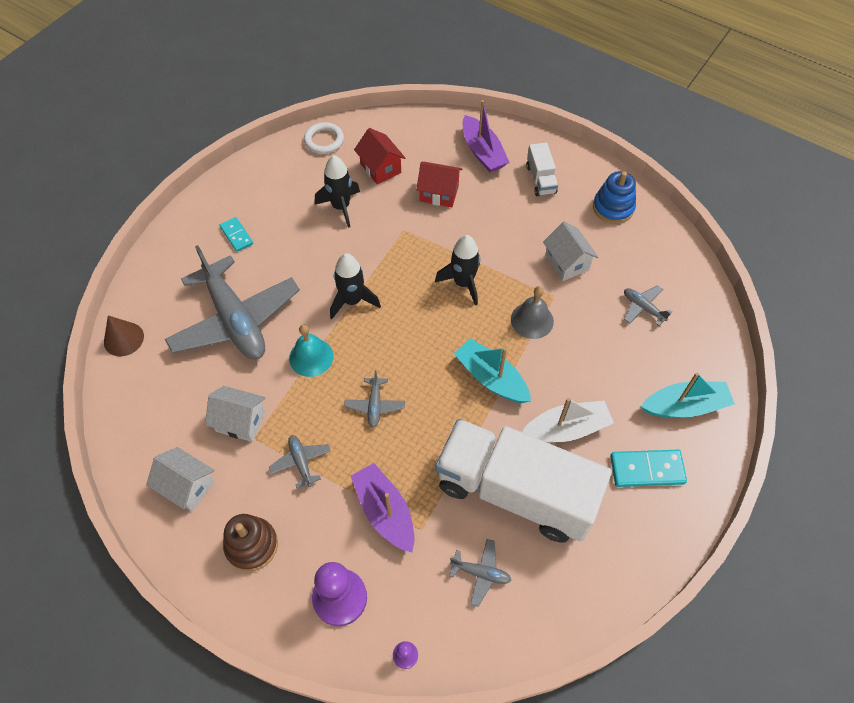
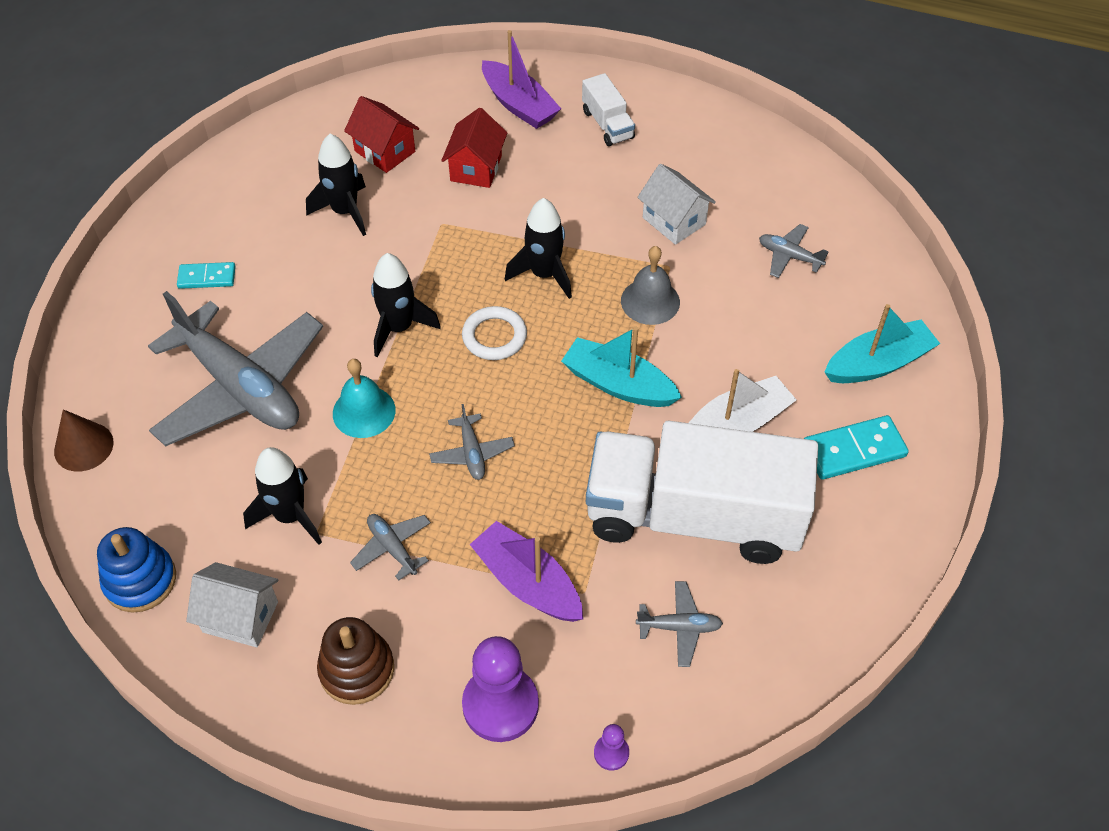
camera: 15 degrees left, 5 degrees down
white house [205,386,266,442] -> black rocket [243,447,322,545]
turquoise domino [220,217,253,252] -> turquoise domino turned 45 degrees counterclockwise [177,262,236,289]
white ring [304,122,344,154] -> white ring moved to [462,306,527,360]
red house [416,162,463,207] -> red house turned 75 degrees counterclockwise [441,108,507,188]
blue stacking toy [593,171,636,224] -> blue stacking toy moved to [97,527,176,612]

